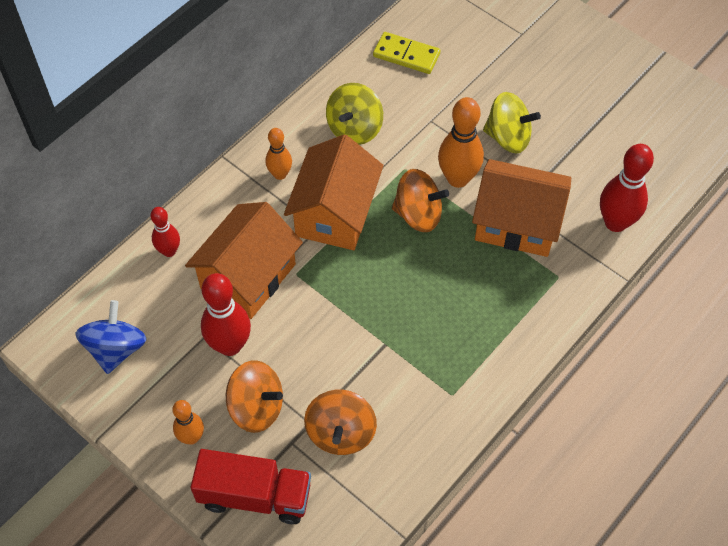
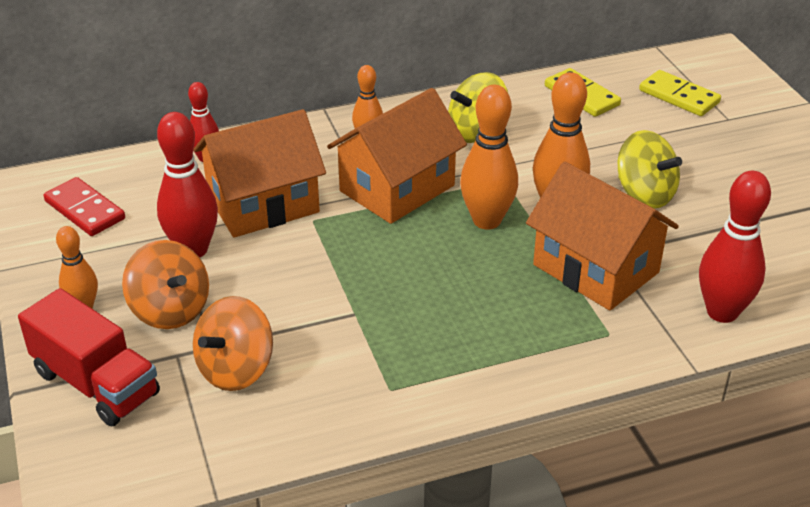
camera: 30 degrees right, 20 degrees down
blue spinning top [75,300,147,374] -> red domino [44,177,125,236]
orange spinning top [392,169,449,232] -> orange bowling pin [460,85,518,230]
none -> yellow domino [639,70,721,116]

